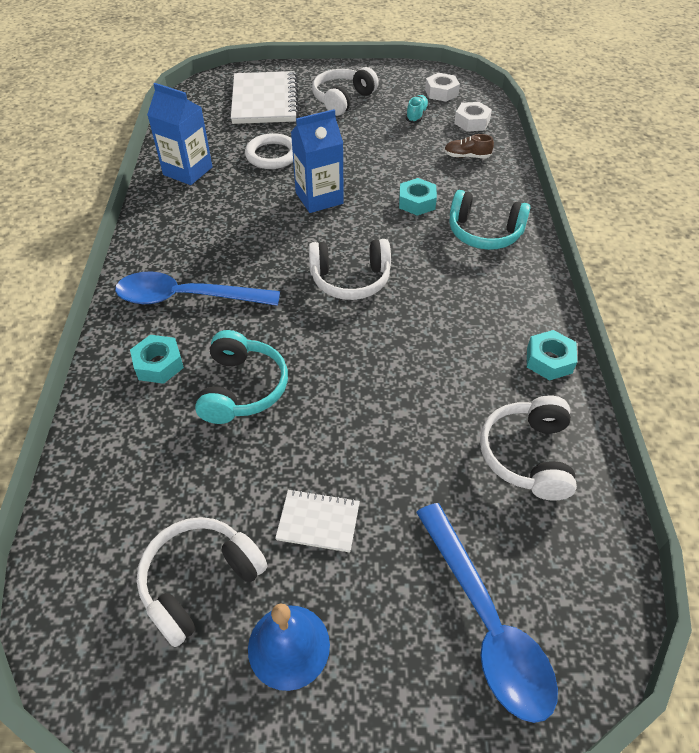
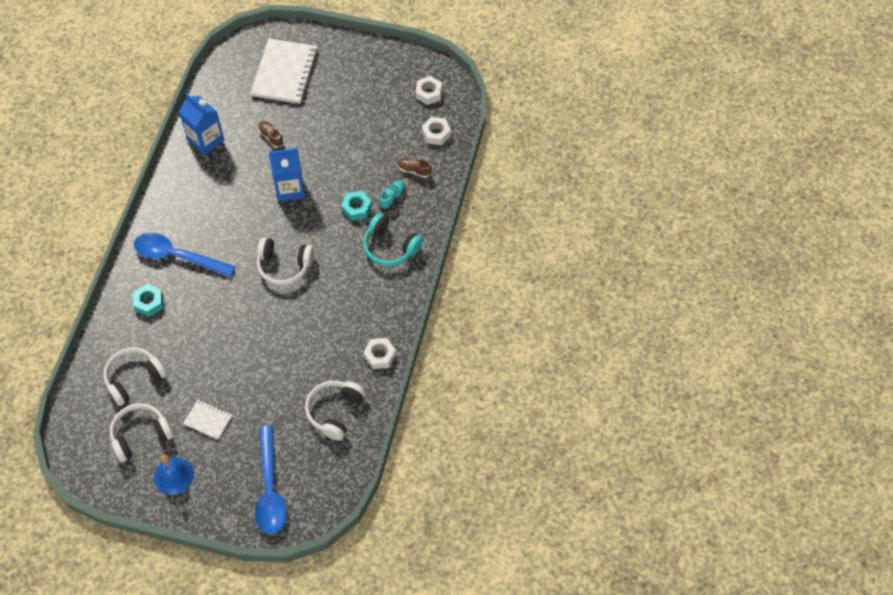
camera: 15 degrees right, 10 degrees up
turquoise headphones [195,330,288,424] -> none
white ring [245,133,293,169] -> brown shoe [258,121,284,148]
white headphones [312,67,379,116] -> white headphones moved to [103,347,167,406]
turquoise shoe [406,95,429,123] -> turquoise shoe moved to [379,180,405,210]
turquoise nut [527,330,577,380] -> white nut [363,338,396,369]

